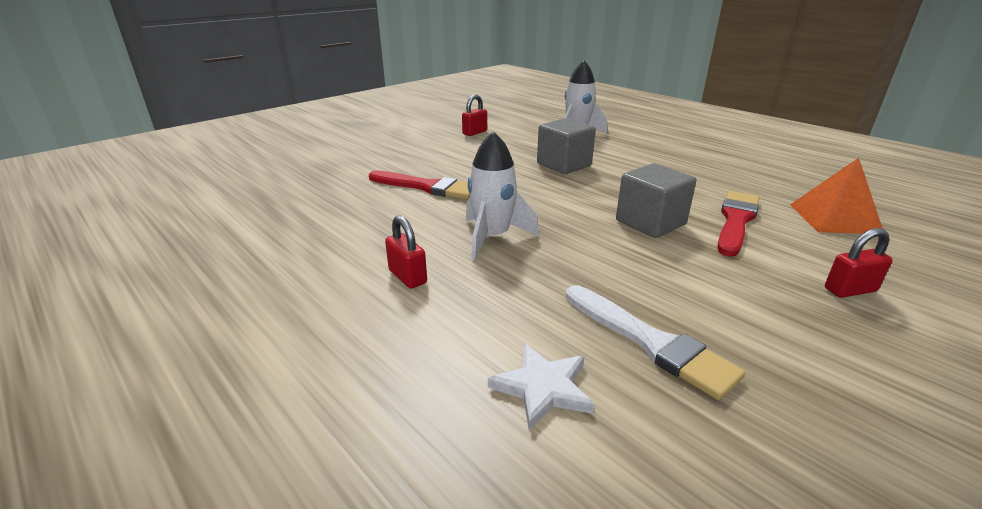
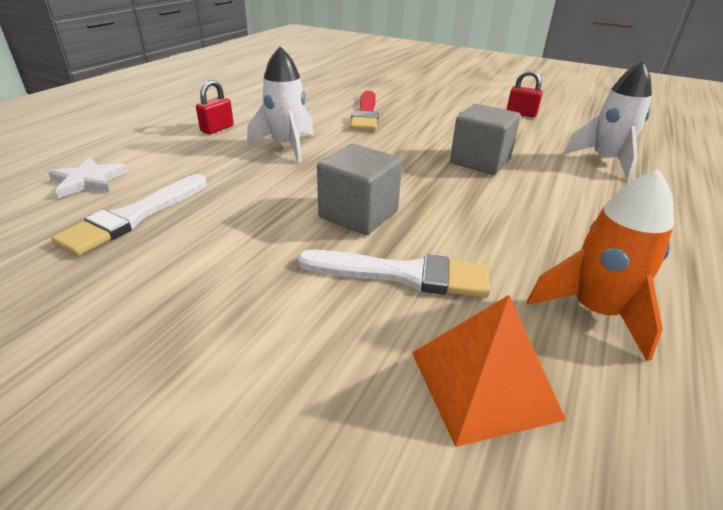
camera: 70 degrees right, 5 degrees up
red brush [717,191,759,257] -> white brush [297,250,490,298]
red padlock [825,228,892,298] -> none
none -> orange rocket [527,169,674,361]

